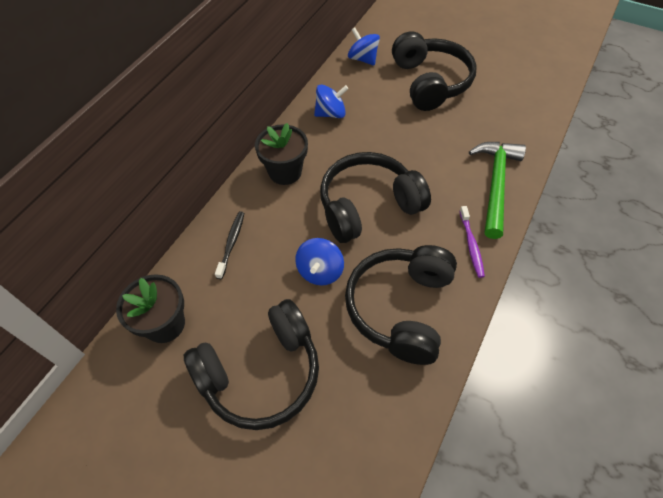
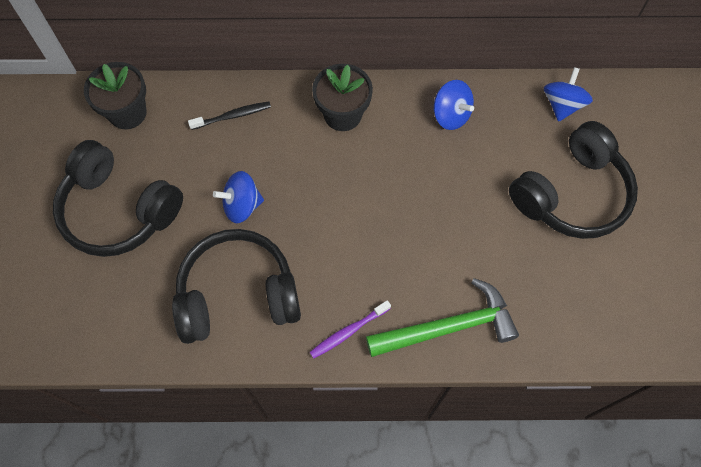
camera: 60 degrees right, 10 degrees up
black headphones [320,152,431,243] -> none

